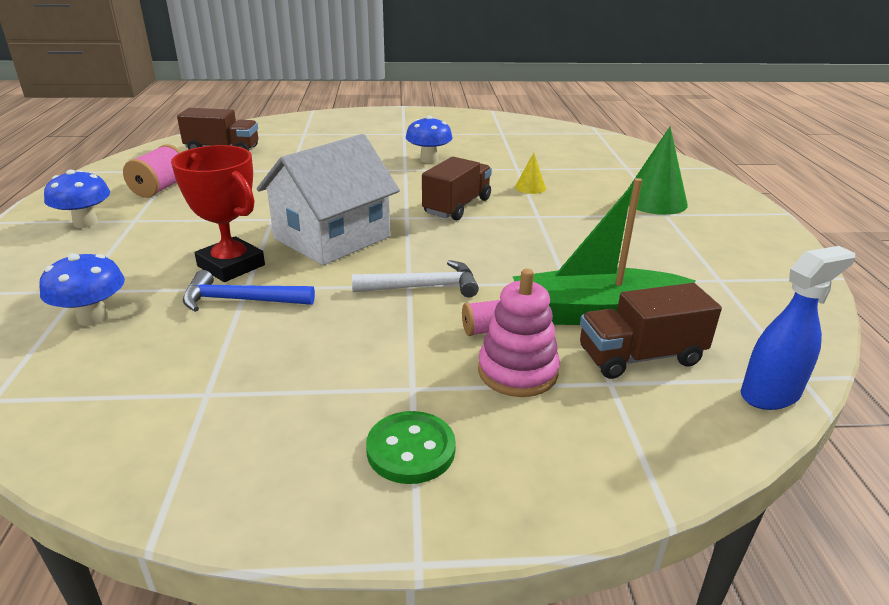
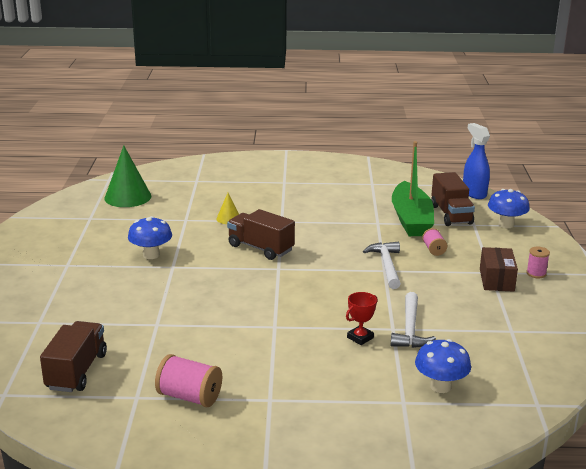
camera: 85 degrees left, 5 degrees down
blue mushroom [44,170,110,228] -> blue mushroom moved to [488,189,530,228]
red trophy [171,145,265,282] -> red trophy [346,292,378,345], size x0.52
blue hammer [183,270,315,312] -> white hammer [390,292,436,348]
white house [257,134,400,265] -> none
green button [366,411,456,484] -> pink spool [526,247,550,278]
pink stacking toy [478,269,560,397] -> none
green cone [629,127,688,215] -> green cone moved to [104,146,151,207]
none -> brown box [480,247,518,292]

